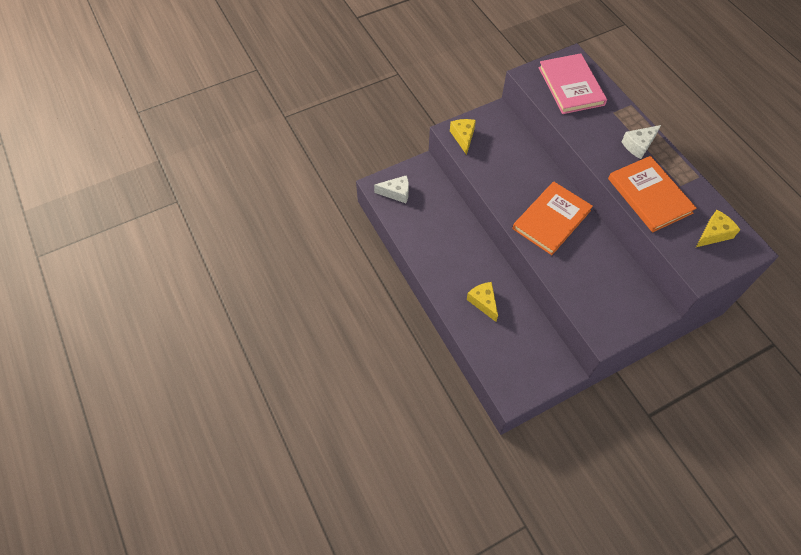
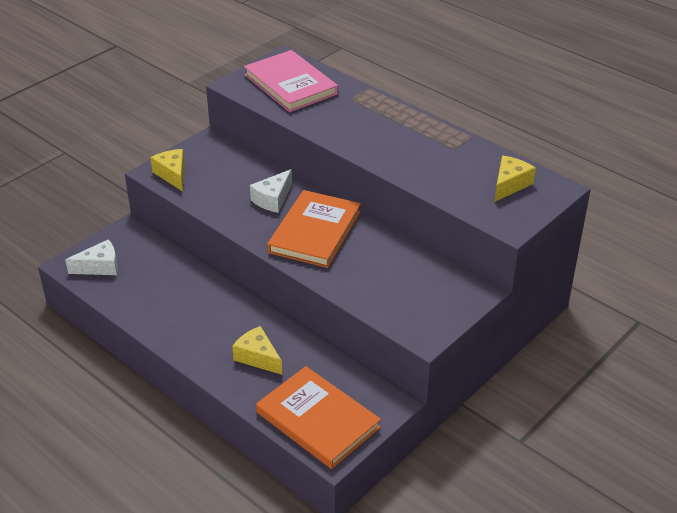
camera: 20 degrees left, 20 degrees down
orange book [608,156,697,232] -> orange book moved to [256,366,381,469]
white cheese [622,125,661,159] -> white cheese moved to [250,169,292,213]

